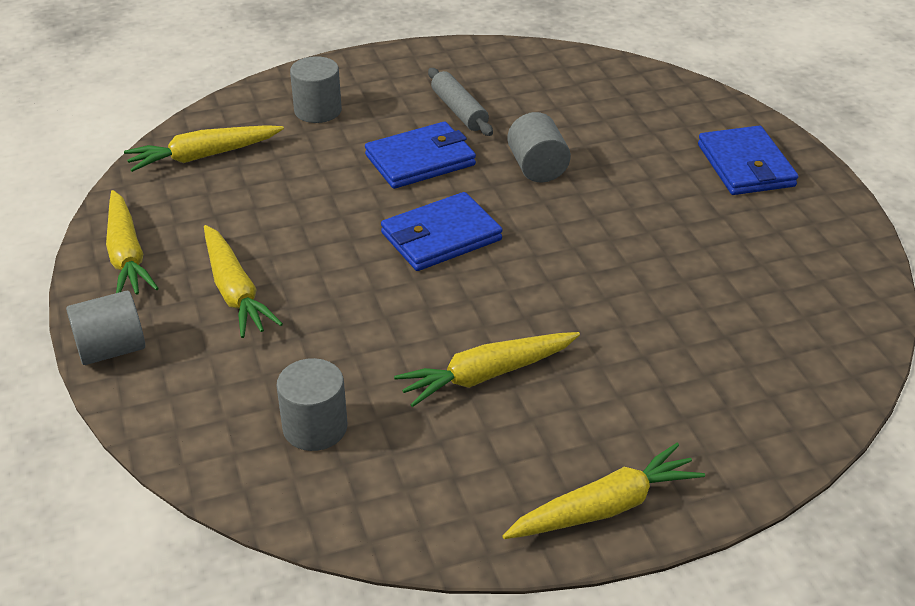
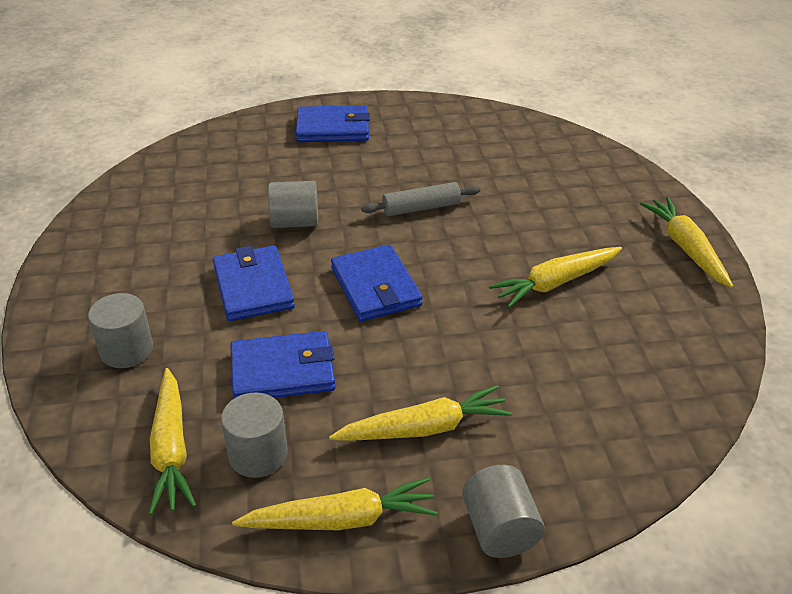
camera: 80 degrees left, 0 degrees up
grey cylinder [277,358,347,451] -> grey cylinder moved to [221,393,288,478]
yellow carrot [394,332,580,407] -> yellow carrot turned 75 degrees clockwise [489,247,622,308]
grey rolling pin [428,68,493,136] -> grey rolling pin moved to [361,182,480,216]
none -> blue wallet [230,331,336,399]

